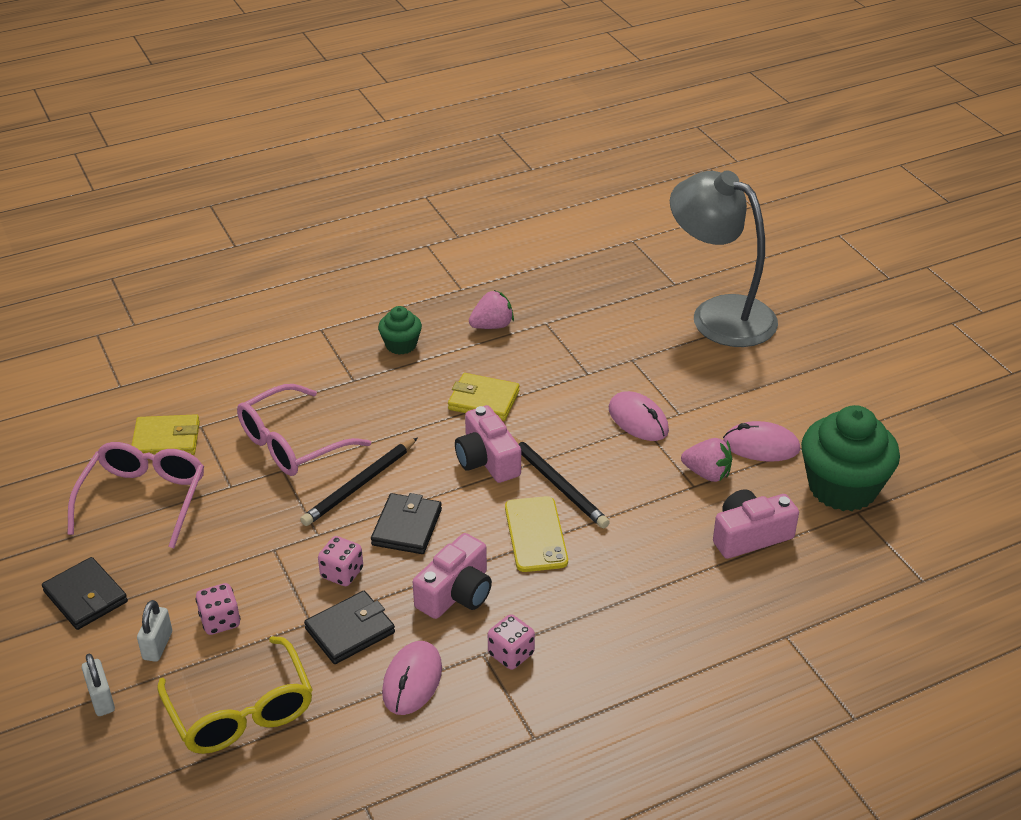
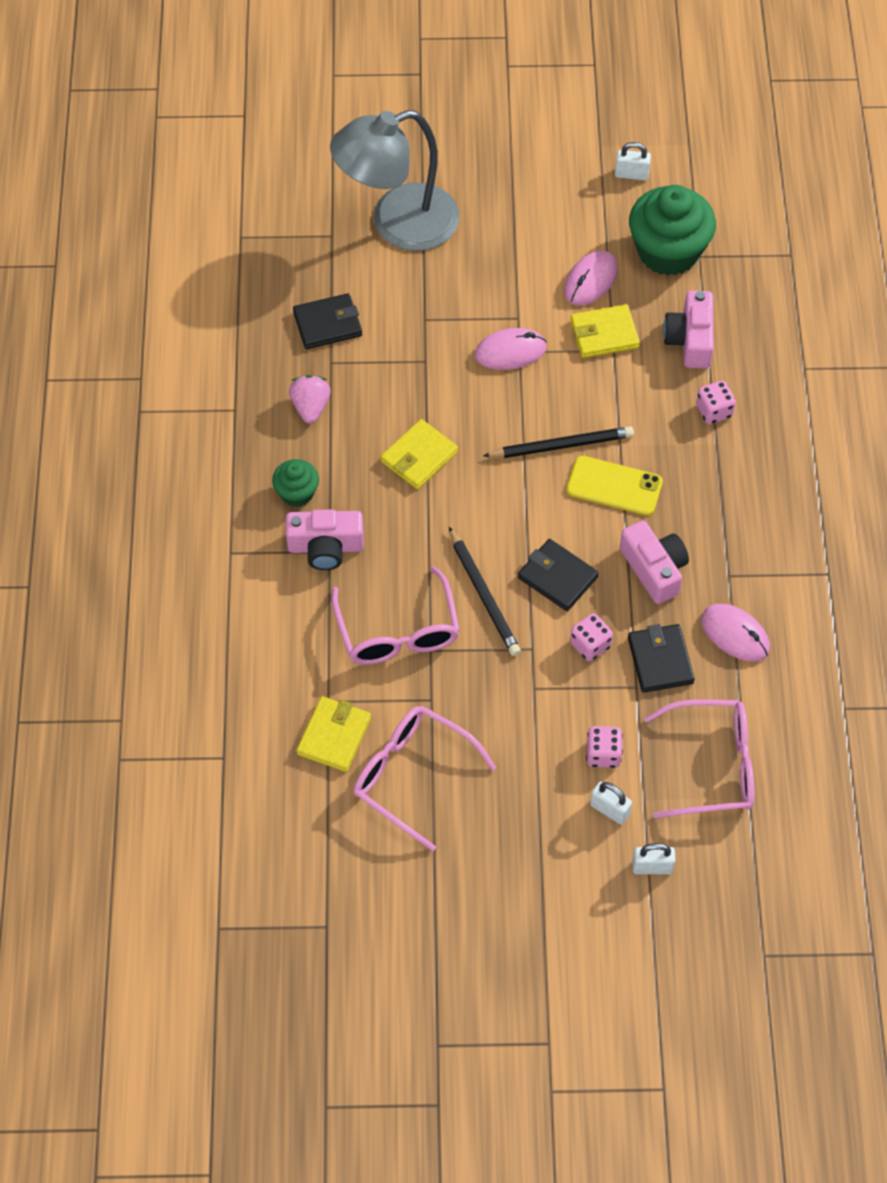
camera: 65 degrees left, 20 degrees up
black wallet [42,557,128,630] -> black wallet moved to [293,293,362,349]
yellow glasses [157,636,313,754] -> pink glasses [644,699,754,819]
pink camera [455,405,521,483] -> pink camera moved to [286,509,364,570]
pink dice [488,614,535,670] -> pink dice moved to [696,381,736,424]
pink strawberry [681,438,732,482] -> yellow wallet [570,304,640,358]
none -> white padlock [615,142,651,181]

